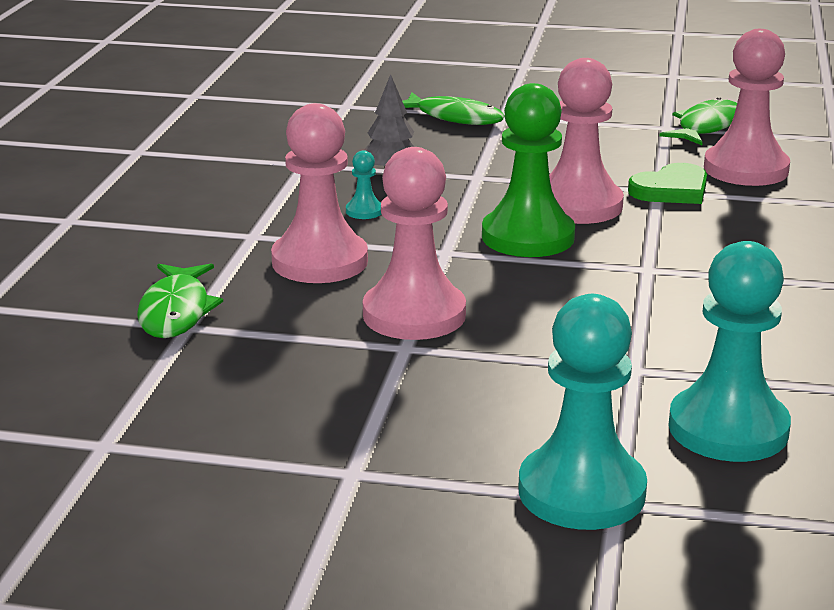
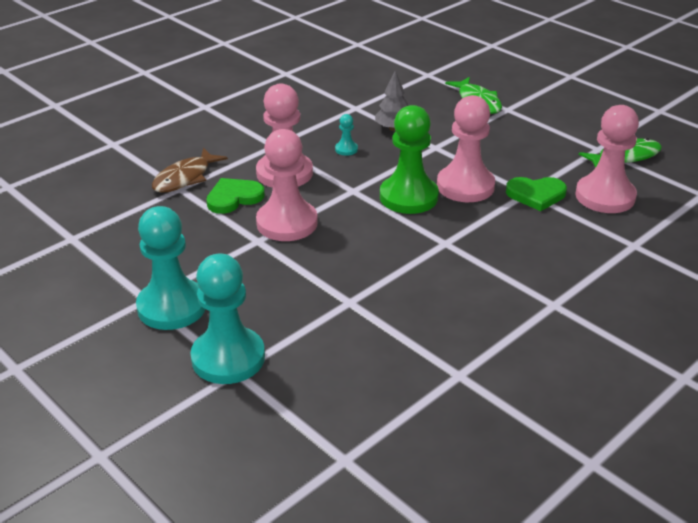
camera: 35 degrees right, 10 degrees up
green fish [137,263,223,338] -> brown fish [152,148,228,193]
turquoise pawn [668,241,791,462] -> turquoise pawn moved to [136,206,206,330]
none -> green heart [206,178,265,214]

